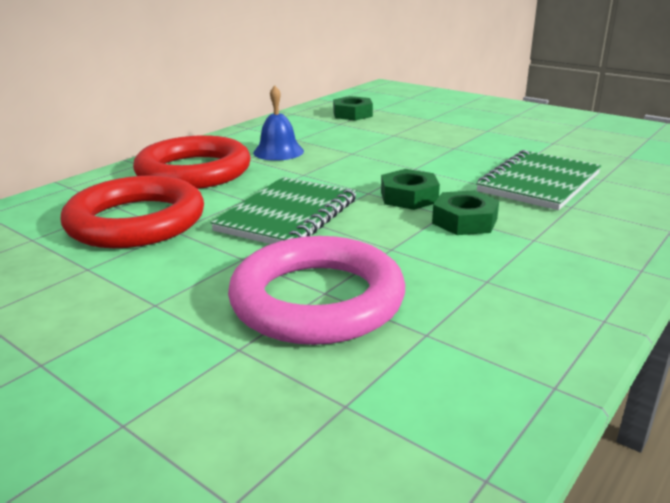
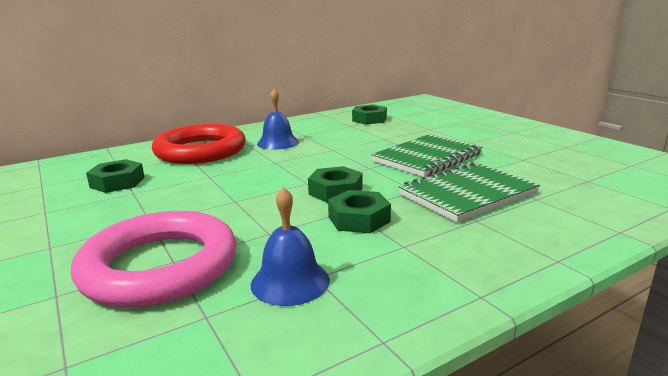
camera: 20 degrees right, 5 degrees down
red ring [60,175,204,248] -> green nut [86,159,145,193]
green notebook [210,177,357,244] -> green notebook moved to [371,134,482,177]
none -> blue bell [251,187,330,306]

